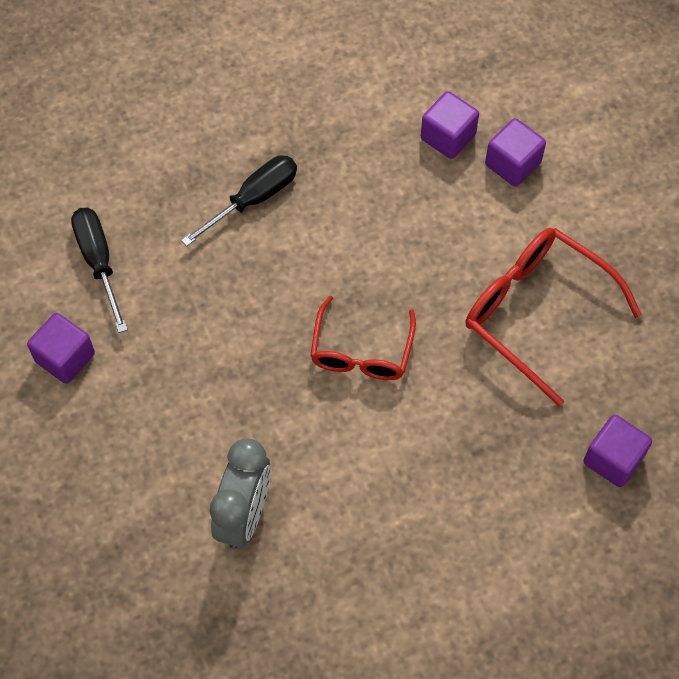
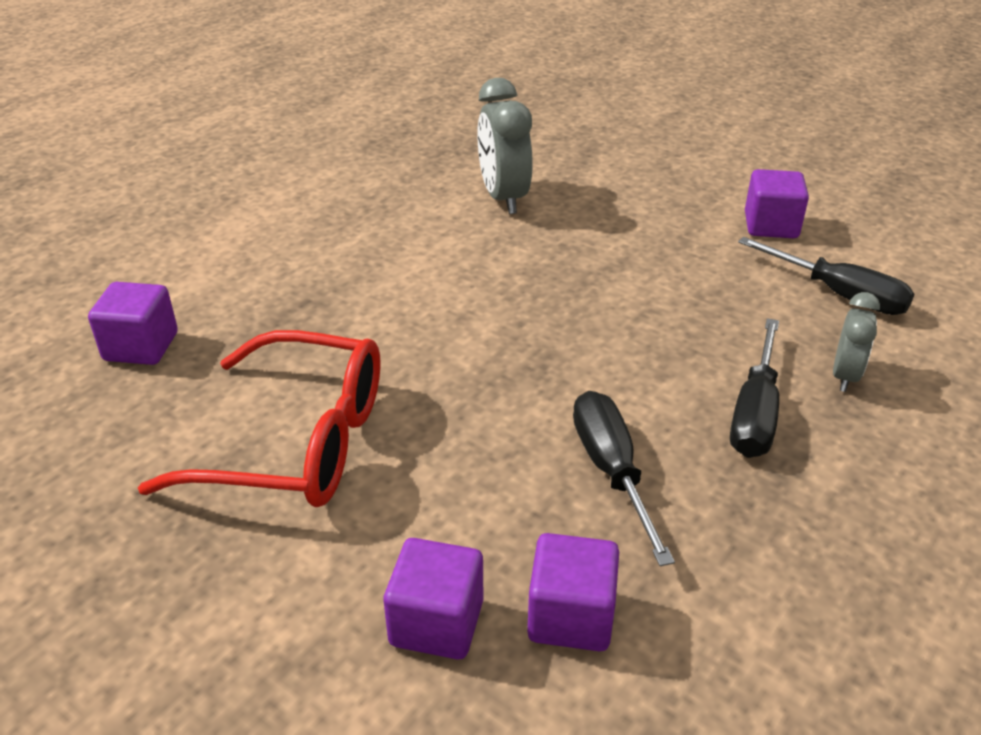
camera: 150 degrees right, 25 degrees down
red glasses [310,296,416,380] -> none
none -> black screwdriver [573,391,675,566]
none -> grey clock [833,292,880,392]

